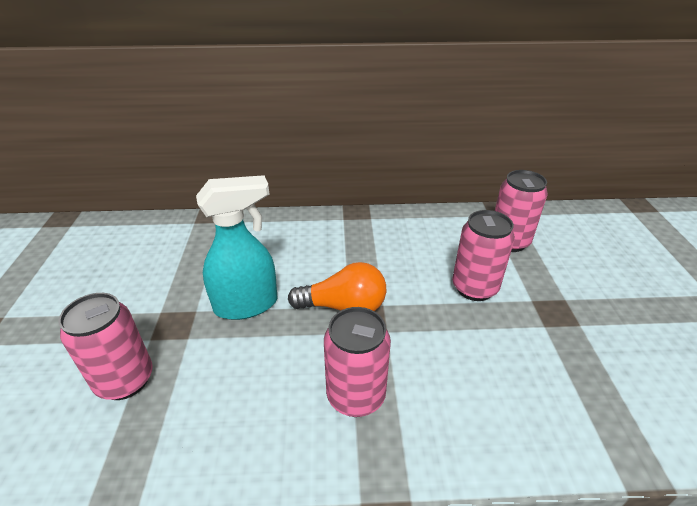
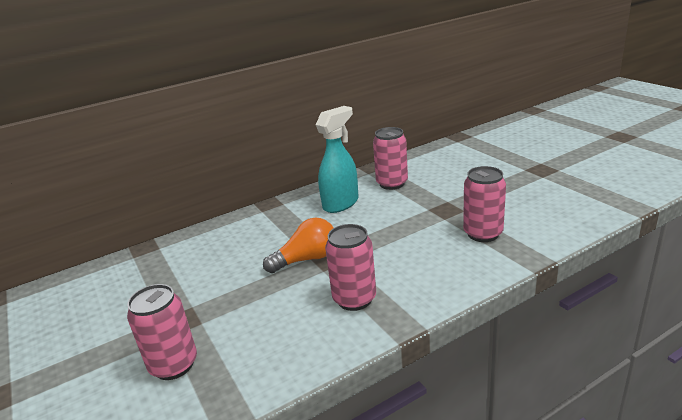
camera: 25 degrees left, 10 degrees down
turquoise spray bottle [196,175,278,320] -> turquoise spray bottle moved to [316,106,359,213]
pink can [452,210,515,301] -> pink can moved to [463,166,506,242]

